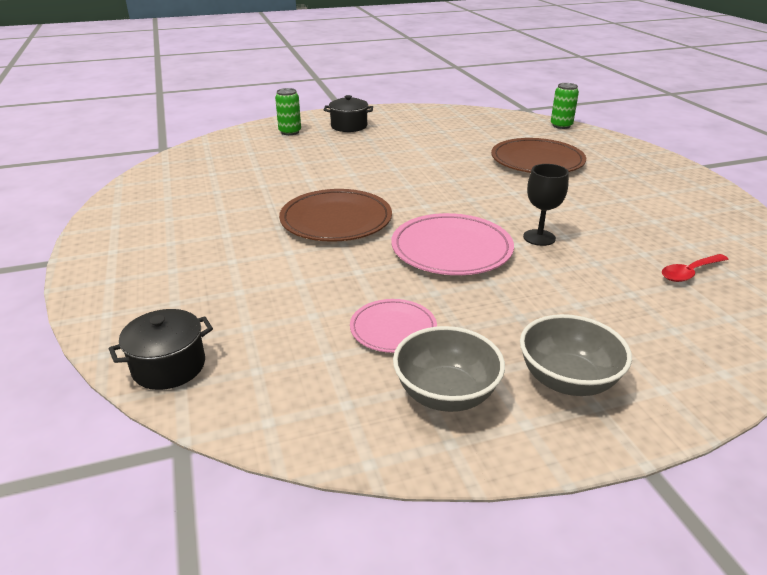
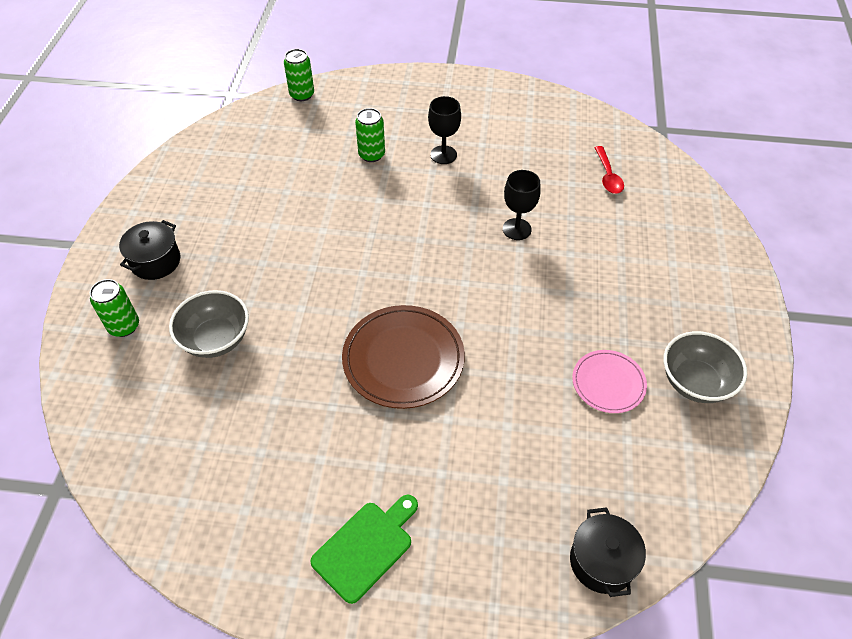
camera: 65 degrees left, 20 degrees up
pink plate [391,213,514,275] -> none
brown plate [491,138,586,173] -> green can [355,108,385,162]
grey bowl [520,314,632,396] -> grey bowl moved to [169,290,249,358]
none -> green cutting board [310,495,418,604]
none -> black goblet [428,96,461,164]

